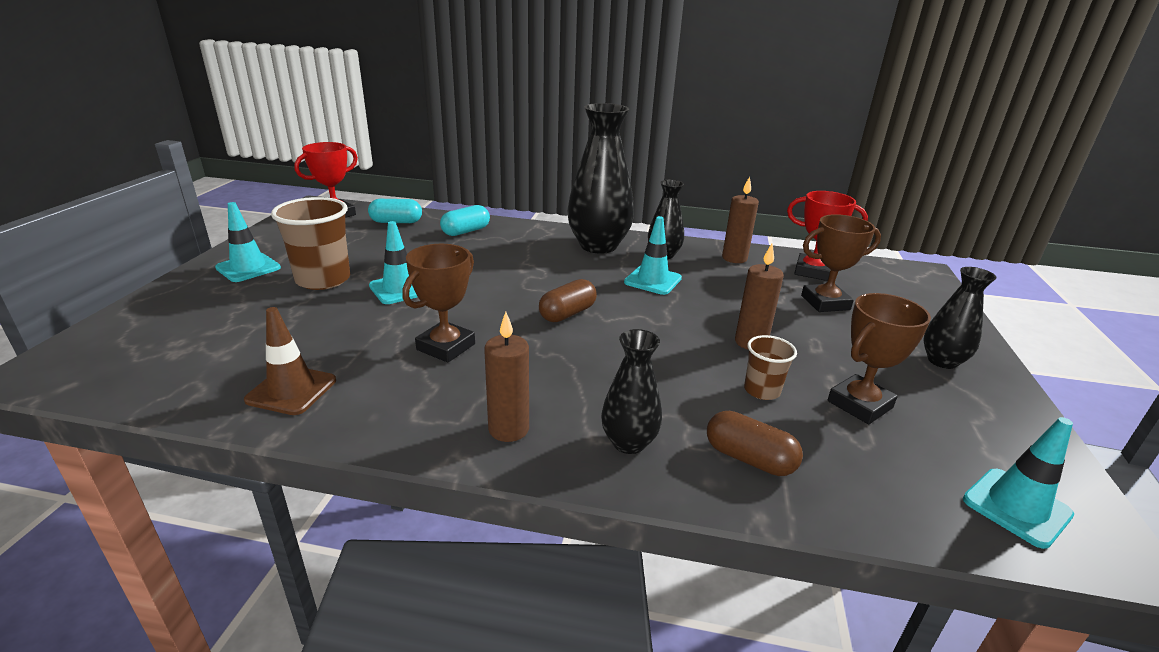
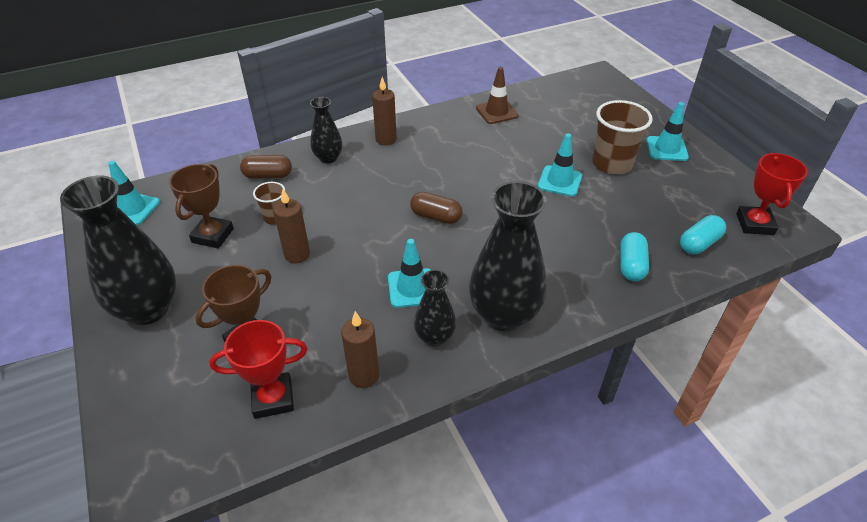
camera: 145 degrees right, 15 degrees up
brown trophy [402,244,475,363] -> none
brown capsule [539,279,597,322] -> brown capsule turned 75 degrees counterclockwise [410,192,463,224]
black vase [923,267,997,369] -> black vase [60,176,176,325], size x1.85

